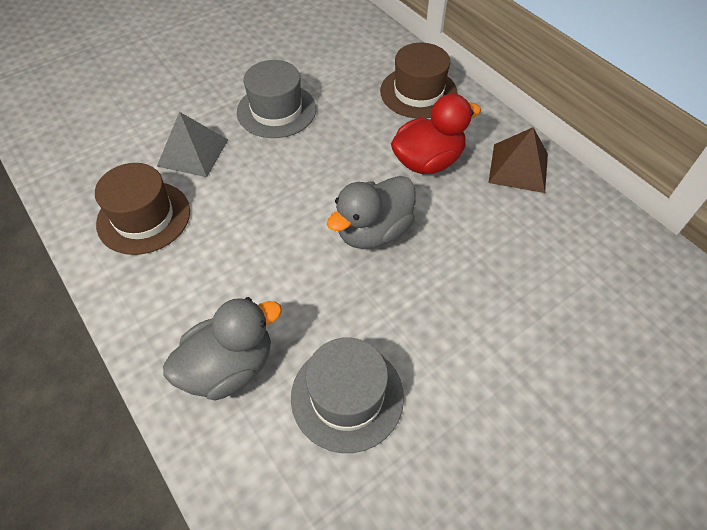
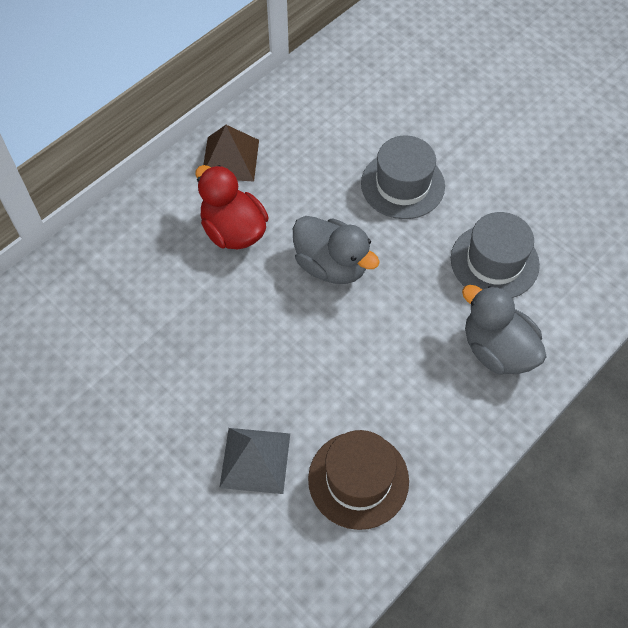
camera: 100 degrees left, 5 degrees up
grey hat [237,60,316,138] -> grey hat moved to [361,136,445,219]
brown hat [380,43,458,119] -> none

